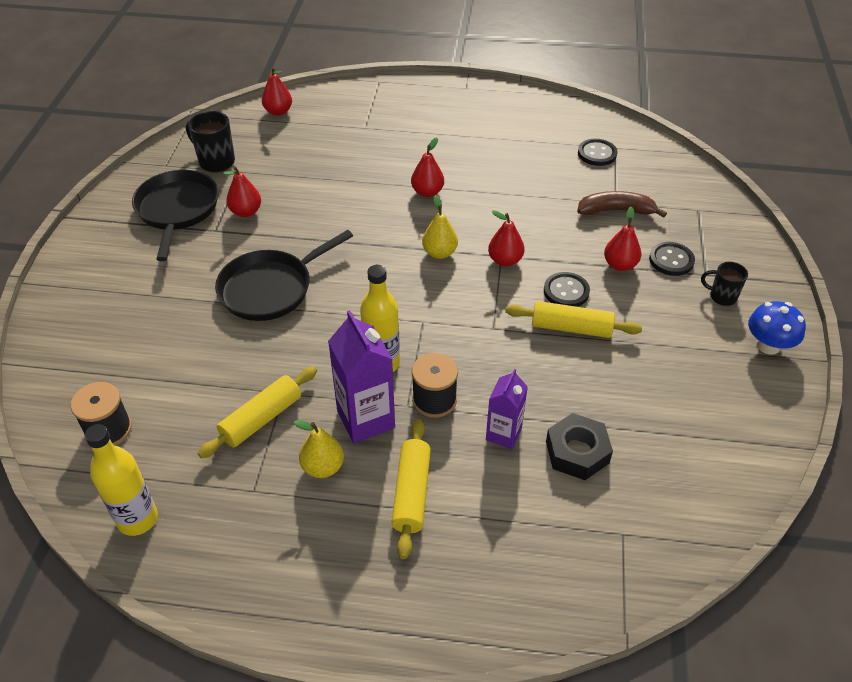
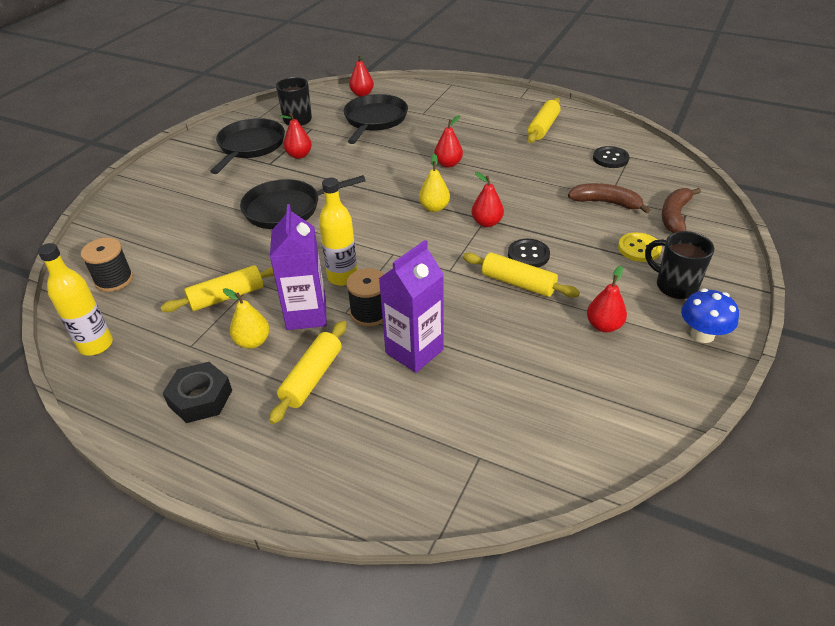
camera: 20 degrees right, 5 degrees down
purple carton [486,369,528,449] -> purple carton [379,240,444,373], size x1.60
black nut [546,413,613,480] -> black nut moved to [163,362,232,423]
red pear [604,207,641,271] -> red pear moved to [587,266,627,332]
black button [649,242,695,276] -> yellow button [618,232,662,262]
black mug [701,262,748,306] -> black mug [645,231,714,299], size x1.56
none -> black pan [344,94,408,144]
none -> yellow rolling pin [527,98,561,143]
none -> brown banana [662,188,701,233]

